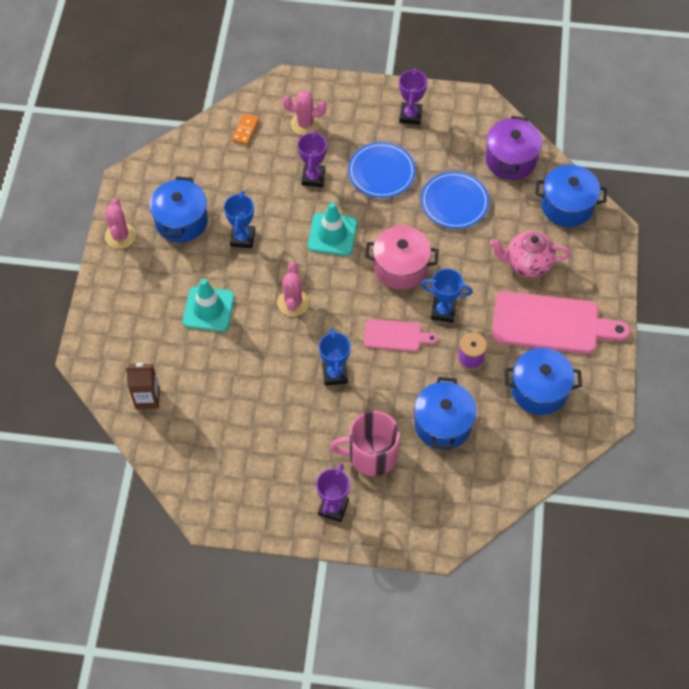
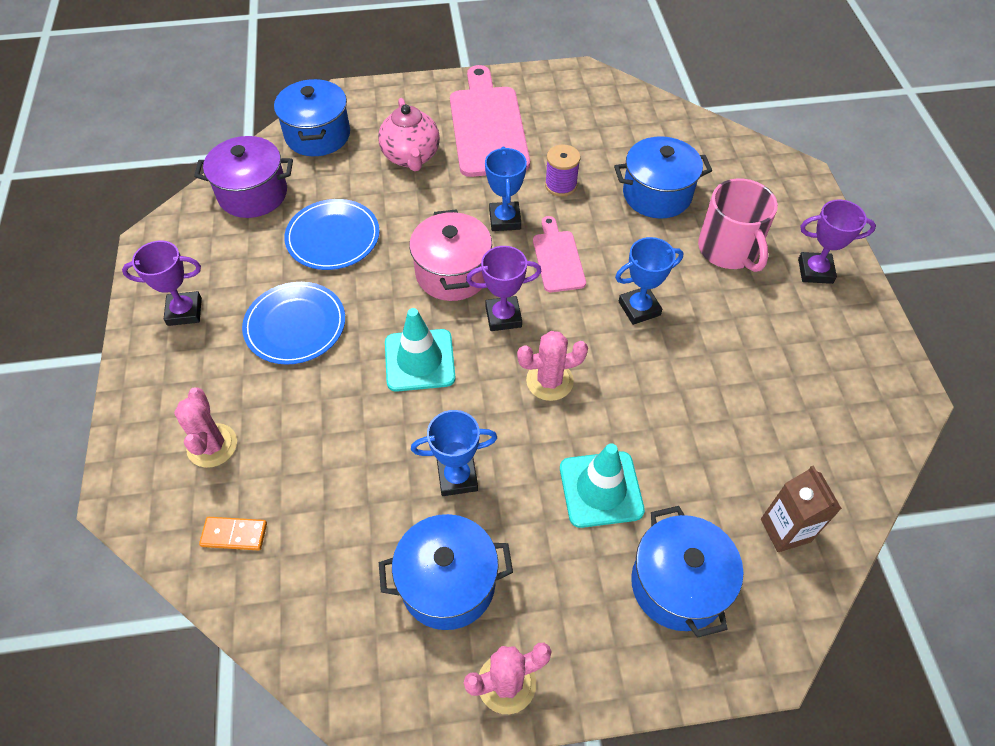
camera: 105 degrees left, 5 degrees down
purple trophy [298,130,327,187] -> purple trophy moved to [466,246,542,331]
blue pot [504,348,582,415] -> blue pot moved to [631,506,743,638]

